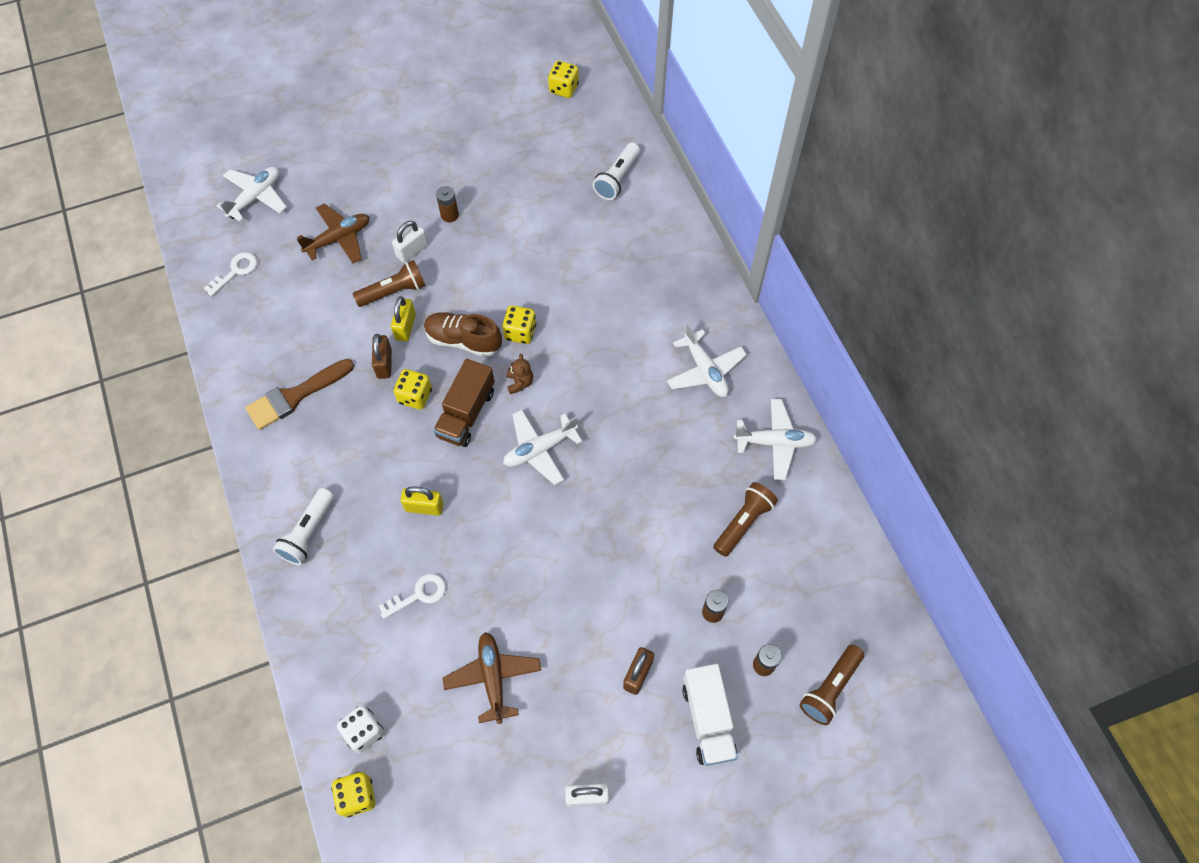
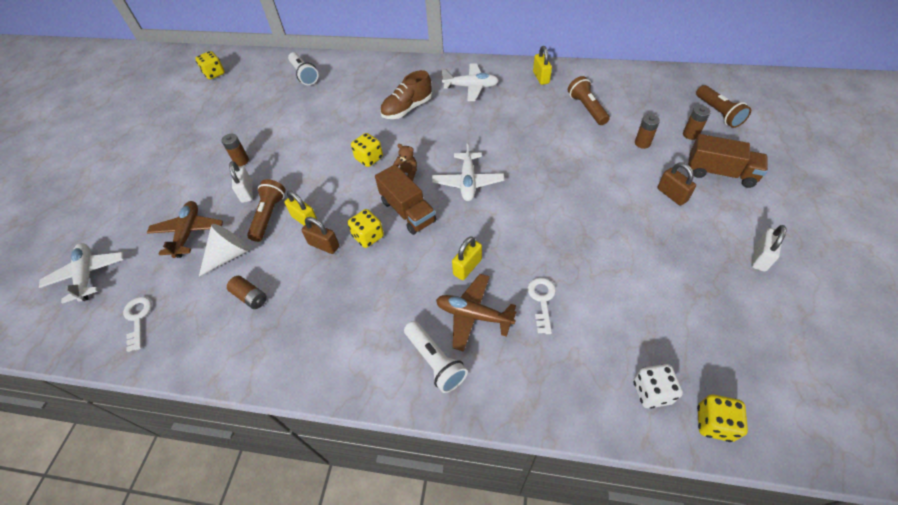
camera: 55 degrees left, 10 degrees down
brown brush [245,359,354,430] -> none
brown shoe [424,312,502,357] -> brown shoe moved to [380,70,432,119]
brown plane [443,632,541,724] -> brown plane moved to [436,274,517,352]
white truck [682,664,738,766] -> brown truck [688,134,768,188]
white plane [734,399,817,480] -> yellow padlock [533,46,552,85]
none -> white cone [199,224,250,277]
none -> brown battery [227,276,267,309]

